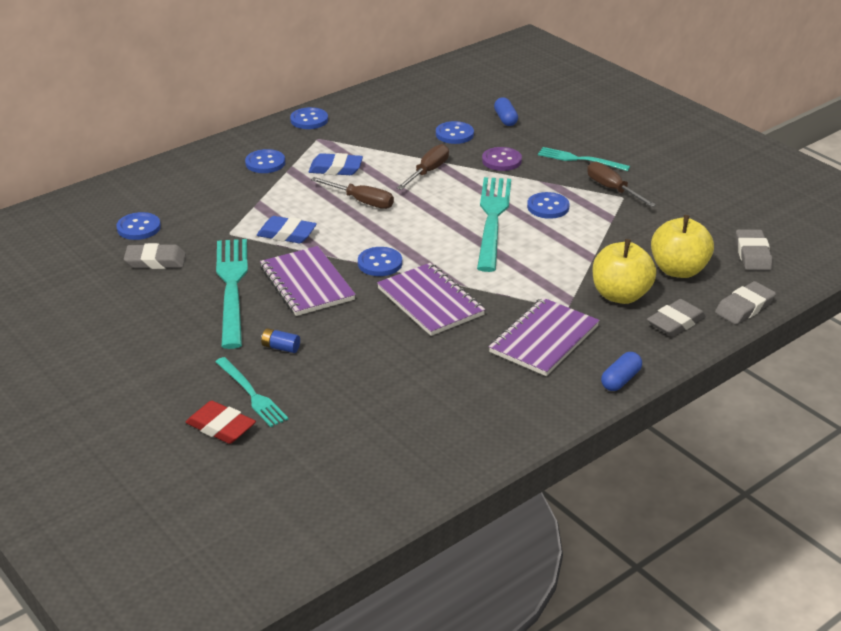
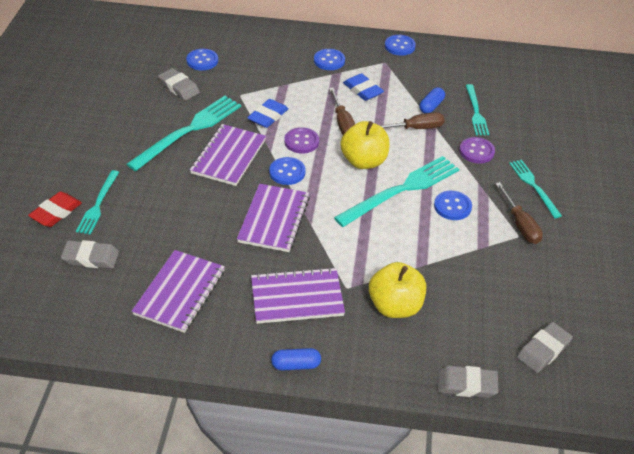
camera: 45 degrees right, 10 degrees up
red eraser [186,401,256,444] -> red eraser turned 45 degrees clockwise [28,192,82,227]
blue eraser [257,216,317,243] -> blue eraser turned 60 degrees clockwise [247,99,289,128]
blue battery [261,328,300,353] -> none
blue button [436,121,474,144] -> turquoise fork [466,84,489,135]
blue capsule [494,97,518,126] -> blue capsule moved to [419,87,445,113]
brown screwdriver [587,162,656,207] -> brown screwdriver turned 150 degrees clockwise [495,182,543,244]
grey eraser [647,299,706,337] -> grey eraser moved to [61,240,119,268]
yellow apple [651,215,714,278] -> yellow apple moved to [341,121,390,169]
none -> purple notebook [132,250,225,333]
none -> purple button [284,127,319,154]

